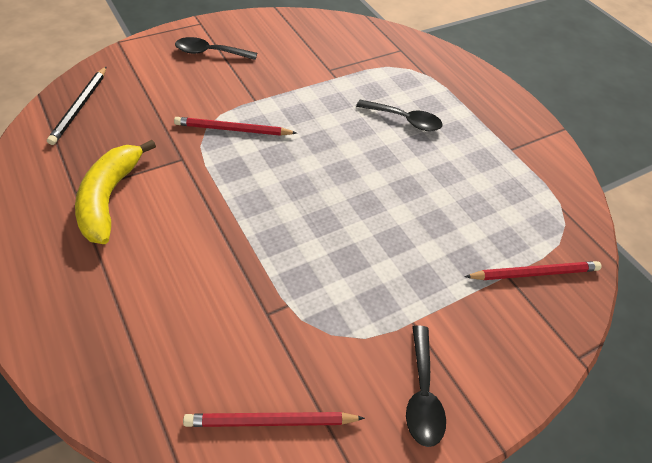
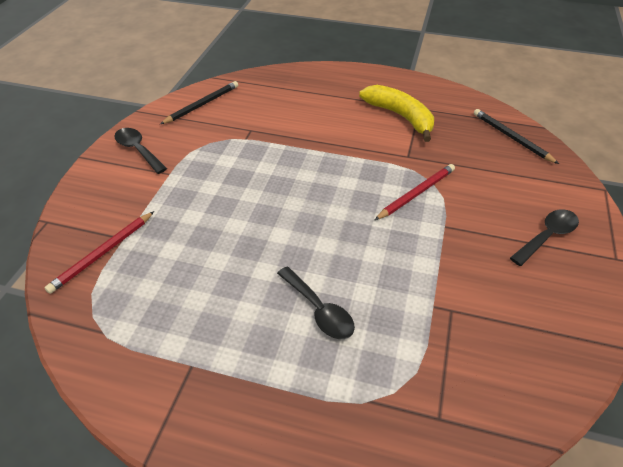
camera: 140 degrees right, 5 degrees down
red pencil [183,412,365,427] -> black pencil [160,81,238,124]
black spoon [356,100,443,131] -> black spoon turned 105 degrees counterclockwise [277,267,355,339]

